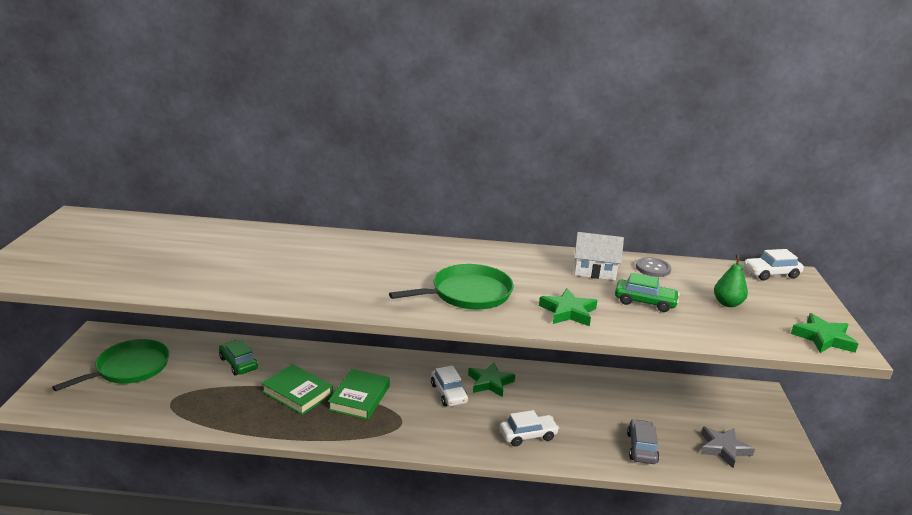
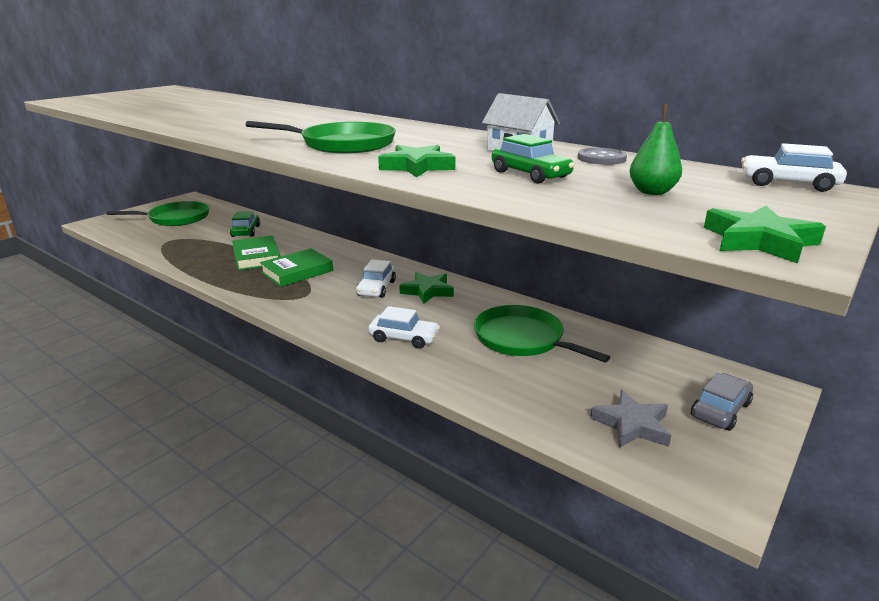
camera: 35 degrees right, 0 degrees up
grey car [627,419,659,464] -> grey car moved to [691,373,753,431]
none -> green pan [474,305,610,362]

